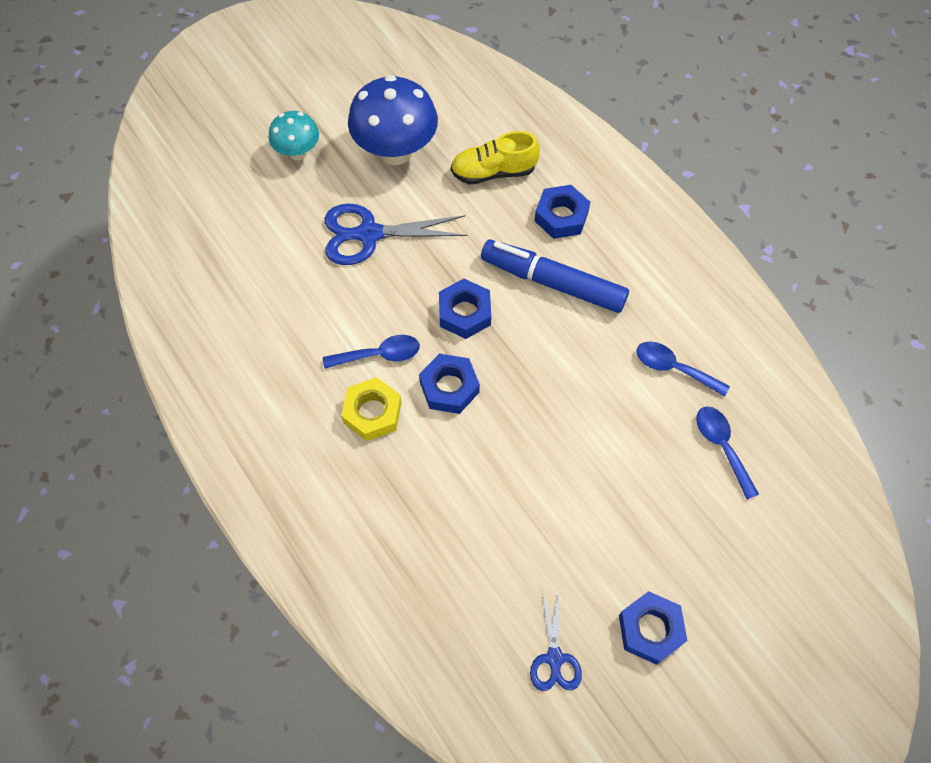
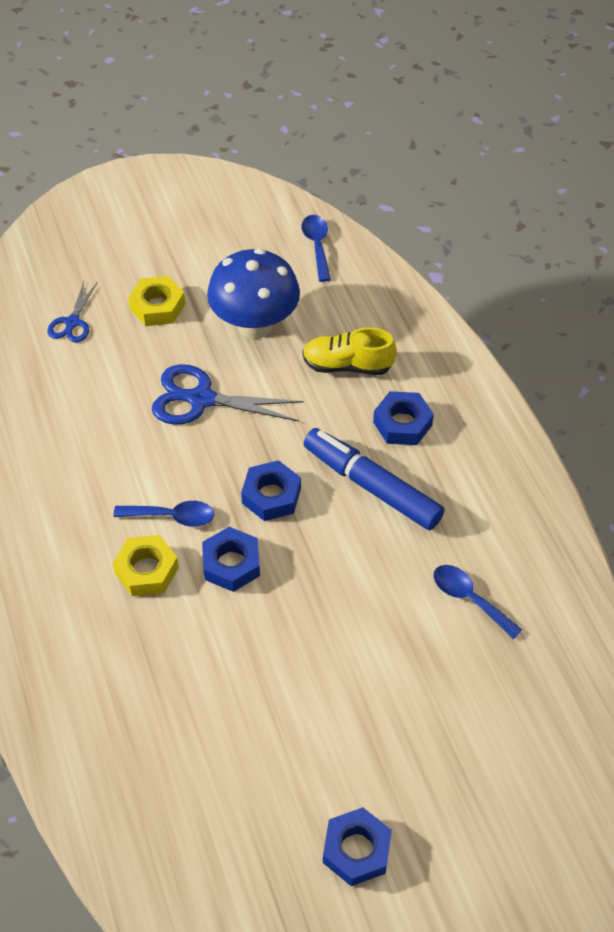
camera: 15 degrees right, 10 degrees down
turquoise mushroom [269,111,319,160] -> yellow nut [128,276,185,326]
blue scissors [530,591,582,691] -> blue scissors moved to [48,282,97,343]
blue spoon [696,406,759,500] -> blue spoon moved to [301,215,331,282]

